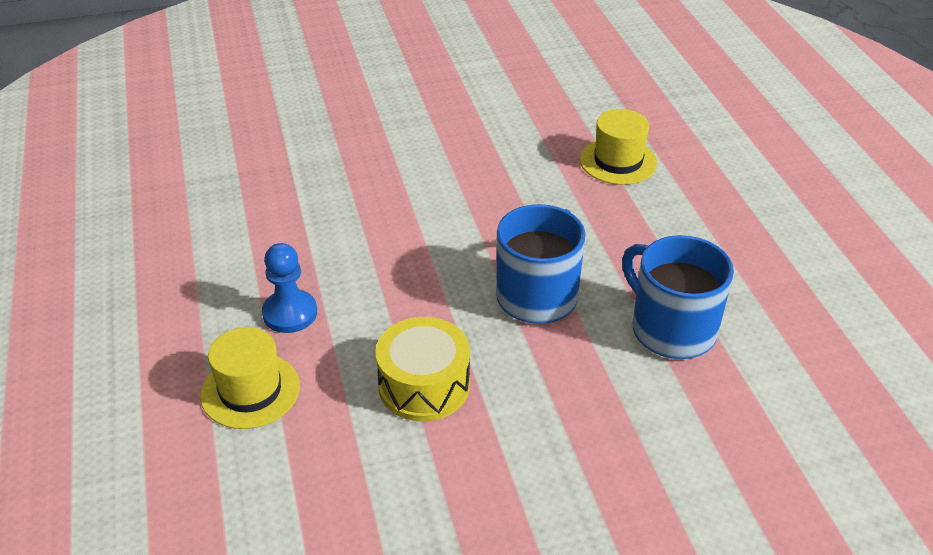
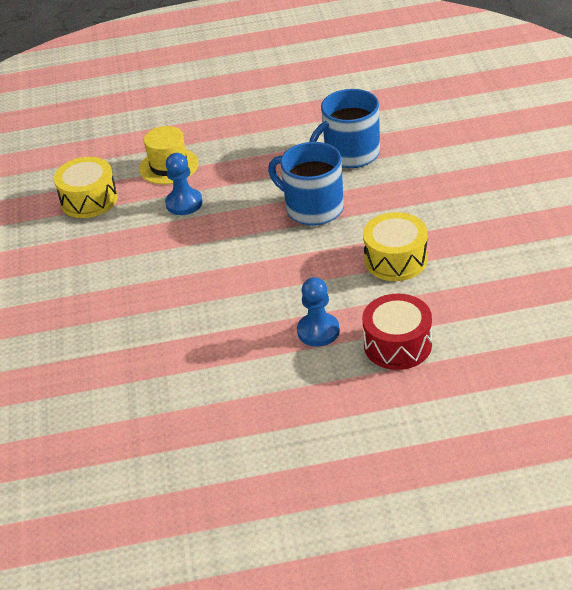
camera: 80 degrees left, 0 degrees up
yellow hat [200,327,300,429] -> red drum [362,294,432,370]
none -> yellow drum [54,157,118,218]
none -> blue pawn [165,153,203,215]

